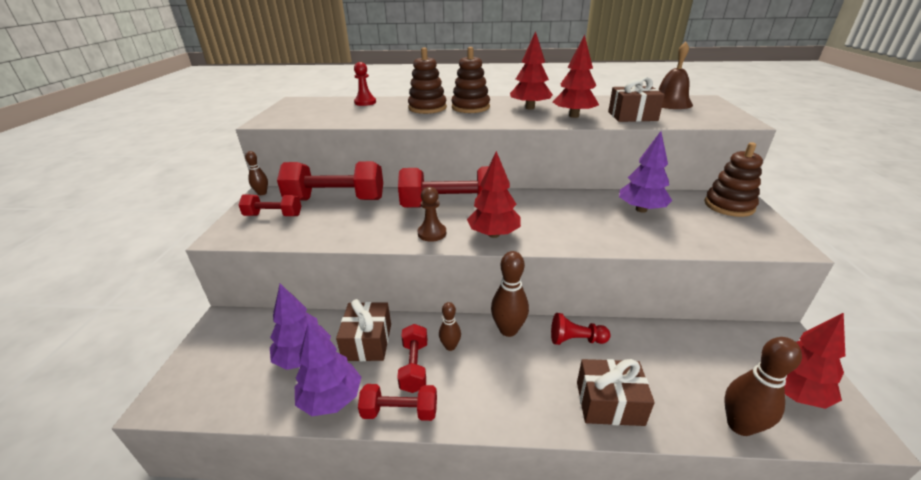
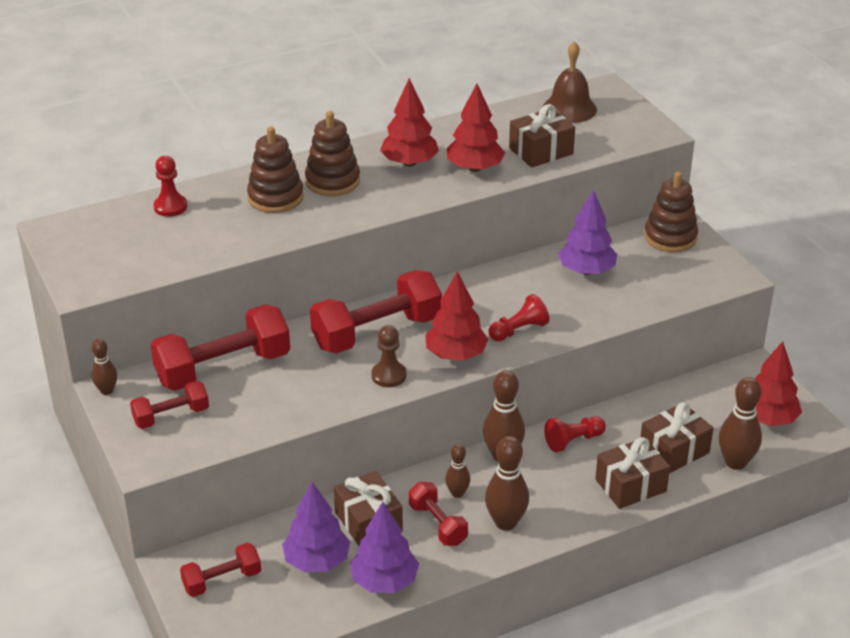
camera: 30 degrees left, 5 degrees up
red dumbbell [358,384,437,421] -> red dumbbell moved to [180,543,261,597]
none -> brown bowling pin [485,436,529,531]
none -> red pawn [489,294,549,341]
none -> brown gift [641,402,714,474]

